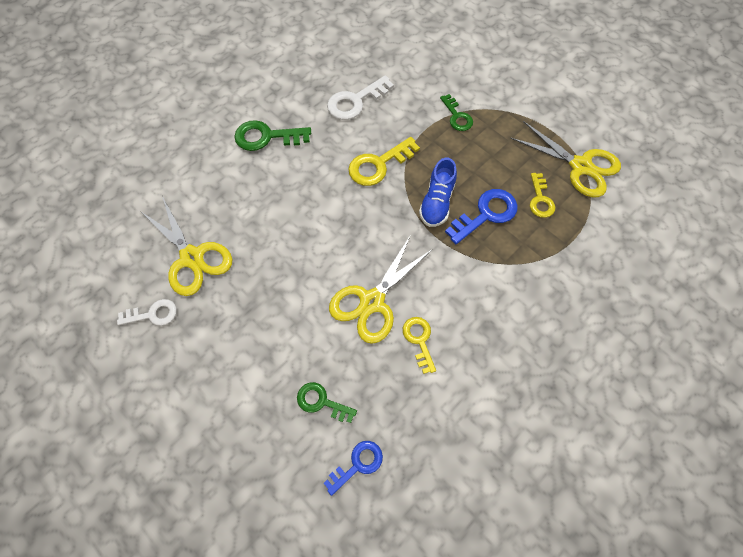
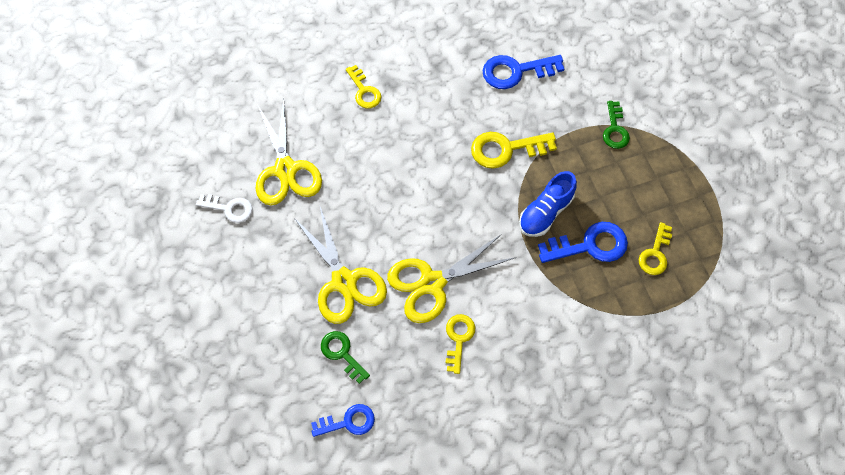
camera: 25 degrees right, 0 degrees up
green key [234,120,311,151] -> none
white key [327,75,394,120] -> blue key [483,55,564,89]
yellow scissors [510,121,621,197] -> yellow scissors moved to [294,207,387,324]
none -> yellow key [346,65,382,109]

